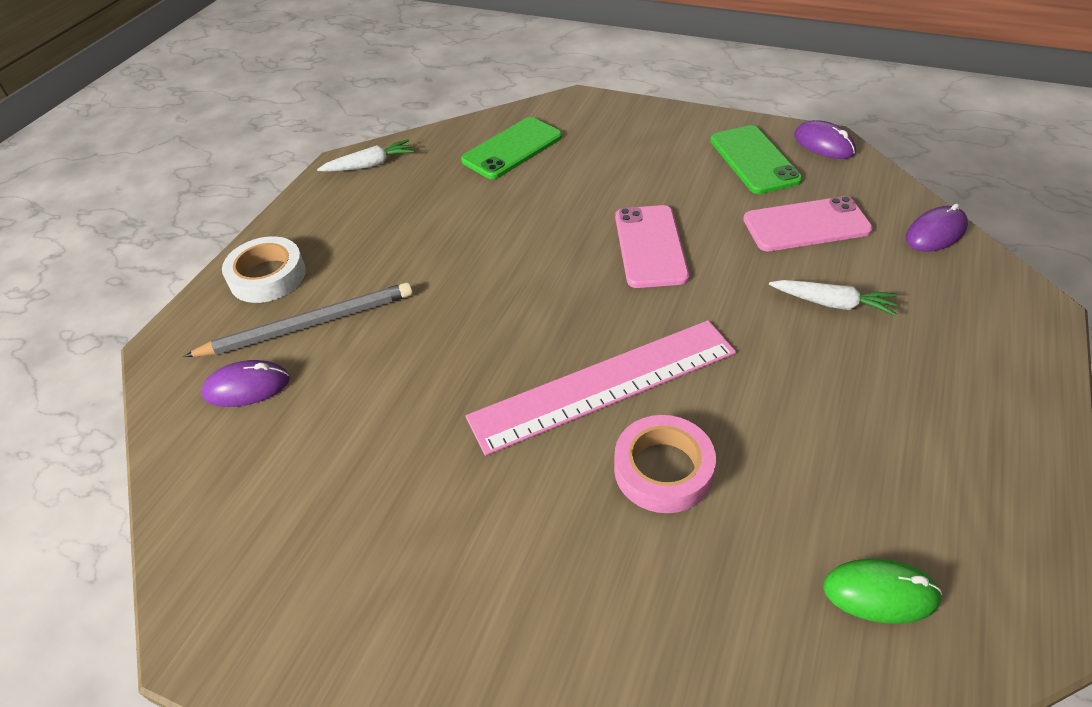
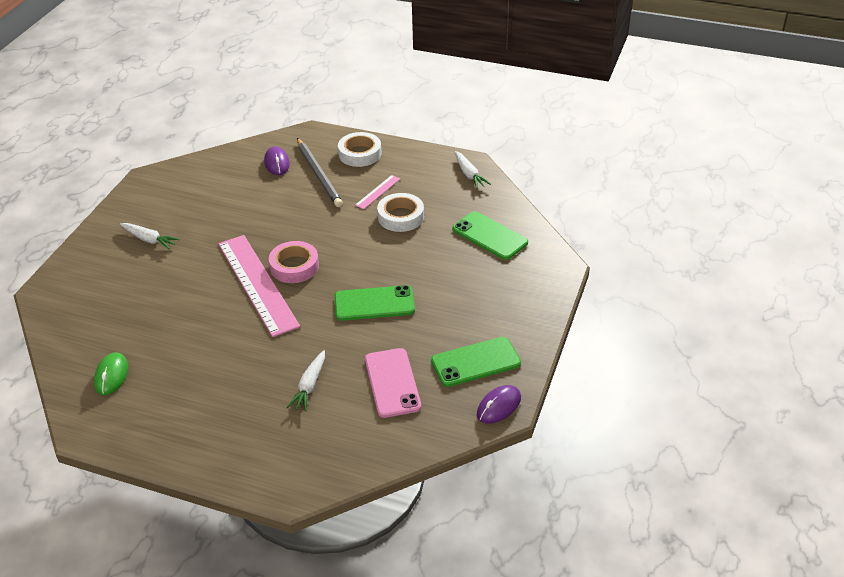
camera: 85 degrees right, 5 degrees down
pink tape [614,415,716,513] -> pink tape moved to [269,241,319,283]
pink phone [615,205,689,288] -> green phone [335,285,415,321]
purple mouse [906,204,968,252] -> none
none -> white carrot [120,223,180,249]
none -> pink ruler [355,175,400,209]
none -> white tape [377,193,424,232]

